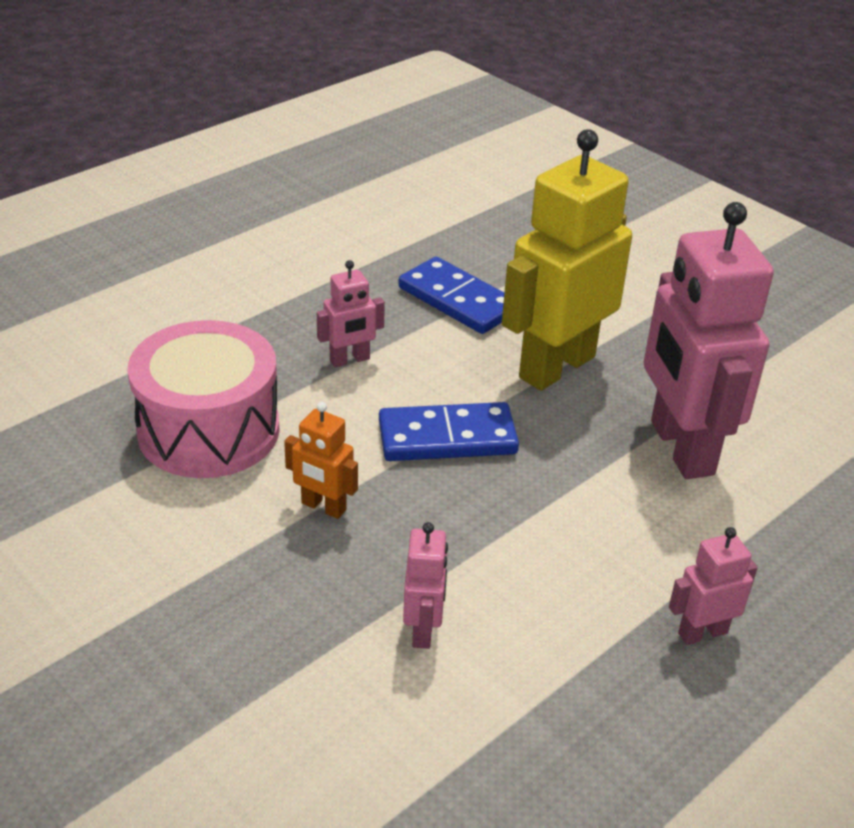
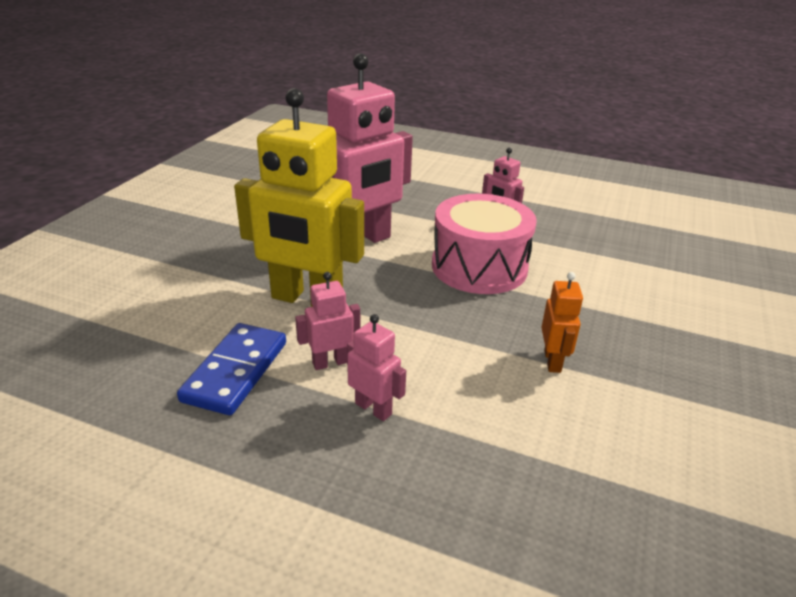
camera: 115 degrees left, 5 degrees down
pink drum [127,320,280,478] -> pink drum moved to [432,194,537,294]
blue domino [379,402,519,461] -> none
pink robot [403,522,448,649] -> pink robot moved to [295,272,360,370]

